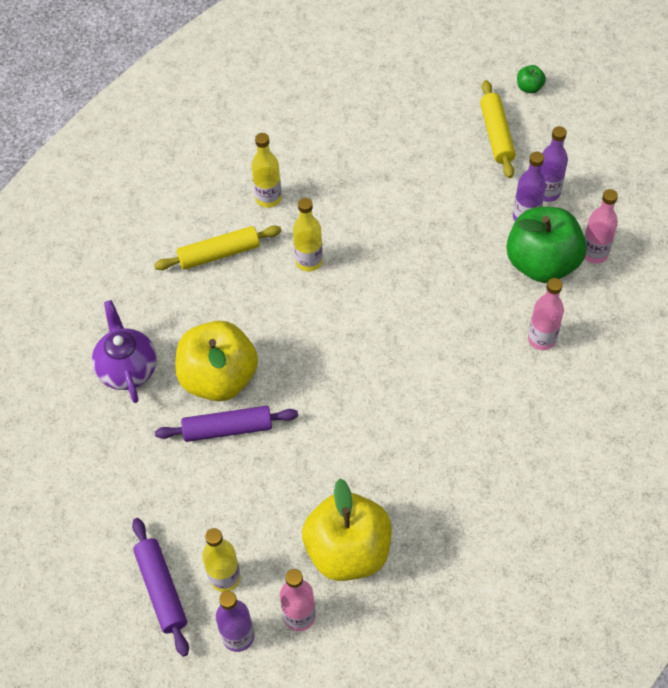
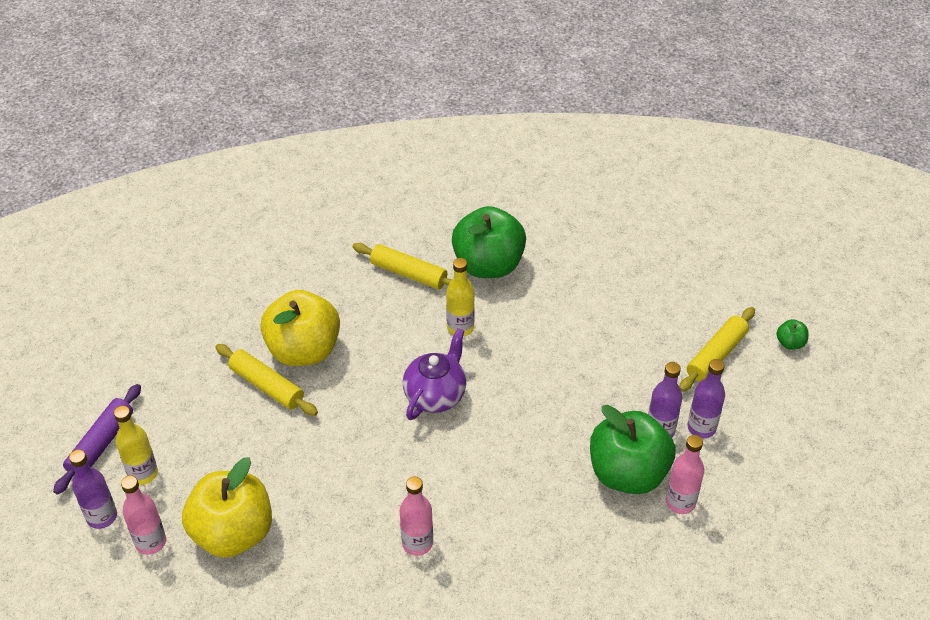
camera: 45 degrees right, 10 degrees down
purple teapot [92,300,157,403] -> purple teapot moved to [403,328,466,420]
purple rolling pin [155,406,298,442] -> yellow rolling pin [215,344,318,416]
yellow bottle [251,133,282,208] -> green apple [452,206,526,278]
pink bottle [528,278,564,350] -> pink bottle moved to [400,477,433,556]

